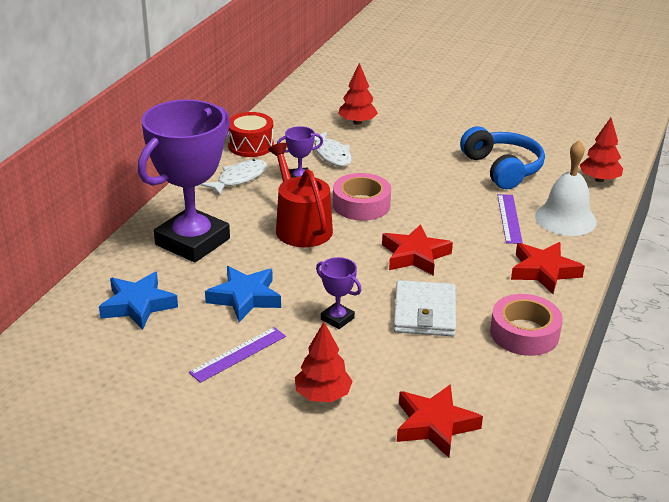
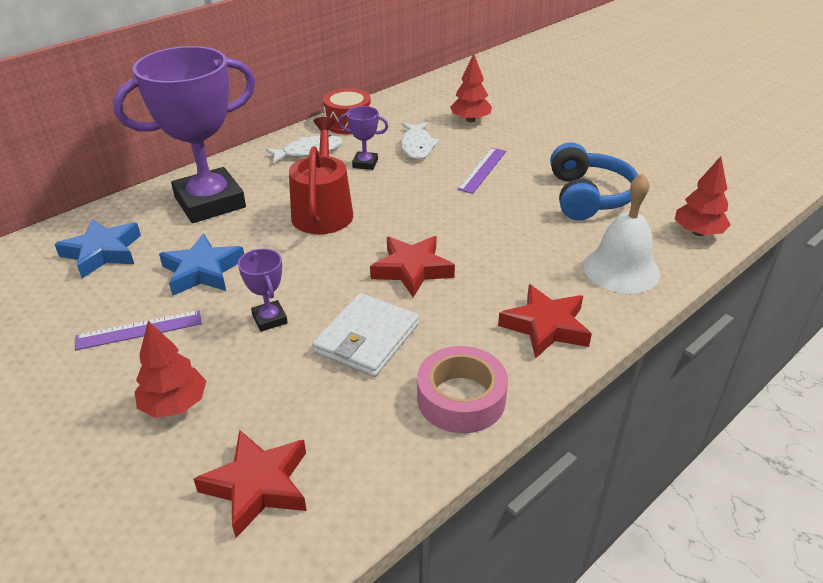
camera: 25 degrees right, 5 degrees up
pink tape [333,173,391,221] -> none
purple ruler [497,194,523,244] -> purple ruler moved to [457,148,506,194]

